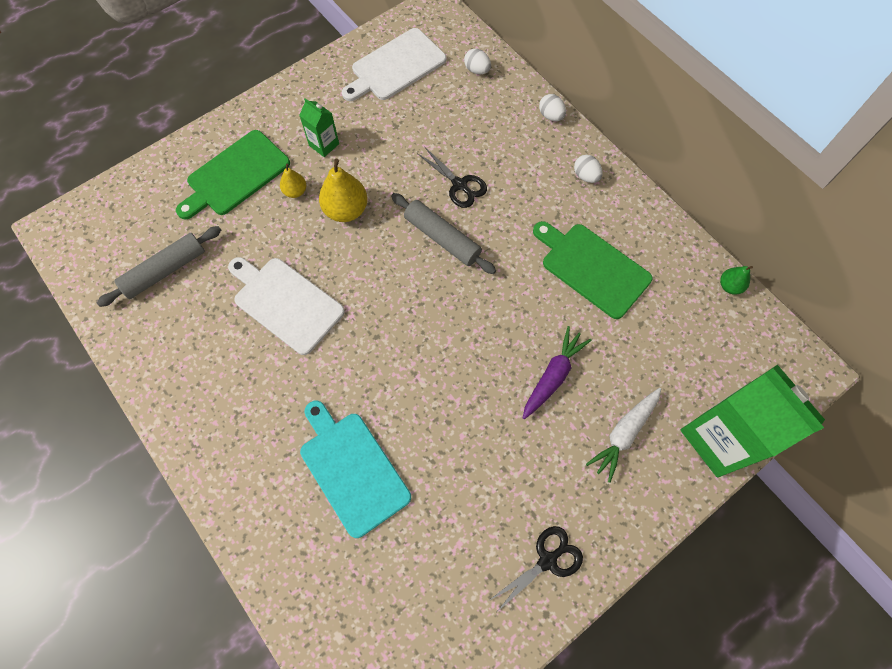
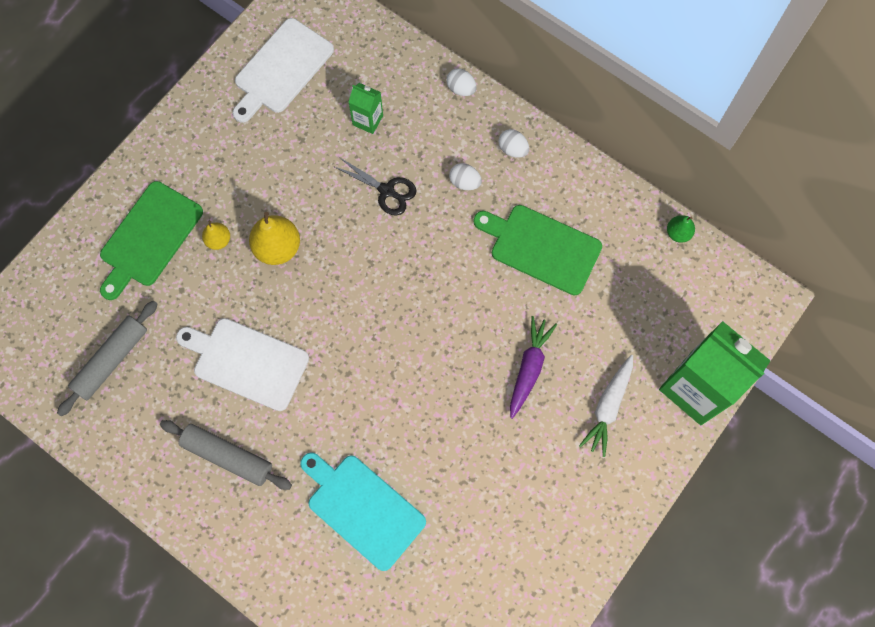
camera: 15 degrees left, 5 degrees up
green carton [299,98,339,157] -> green carton moved to [349,83,383,134]
grey rolling pin [391,193,496,274] -> grey rolling pin moved to [160,420,292,490]
white egg [464,49,491,74] -> white egg moved to [449,163,482,190]
black scissors [488,526,583,612] -> none

